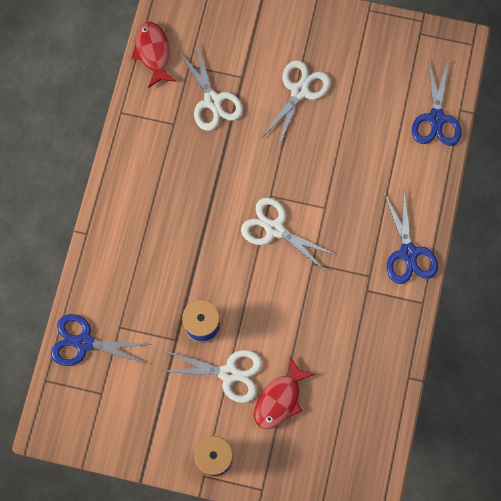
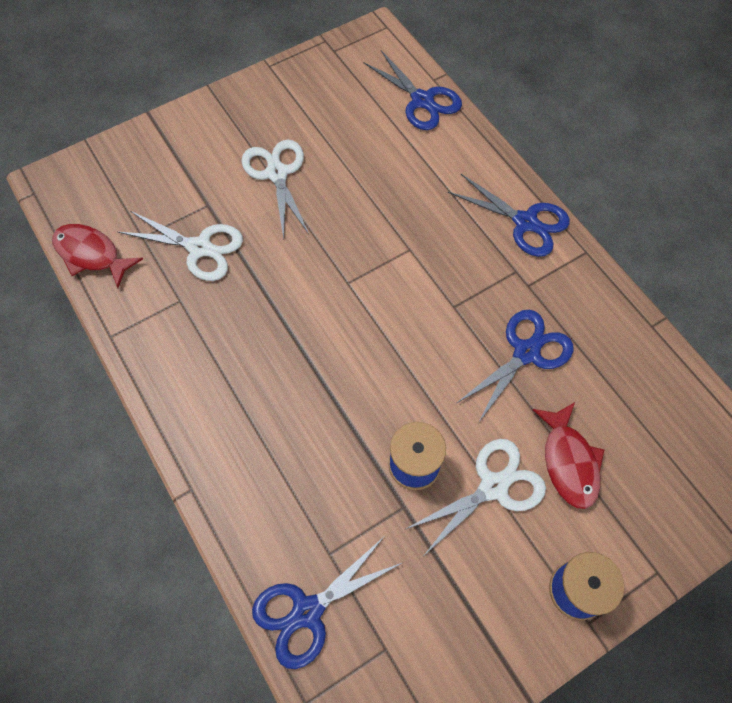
camera: 45 degrees left, 10 degrees down
white scissors [241,198,336,270] -> none
none -> blue scissors [457,310,574,422]

